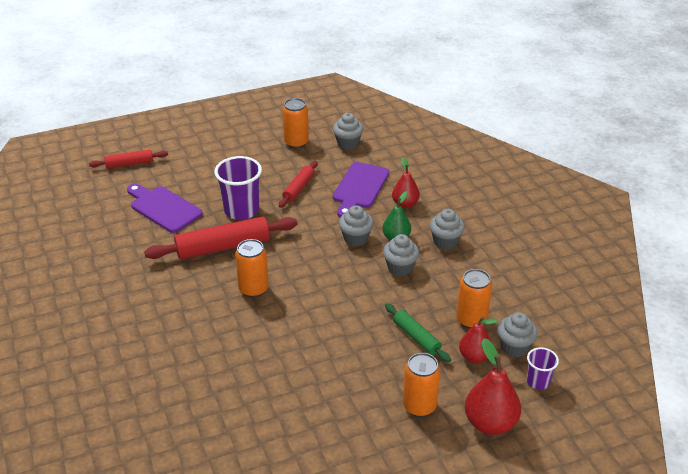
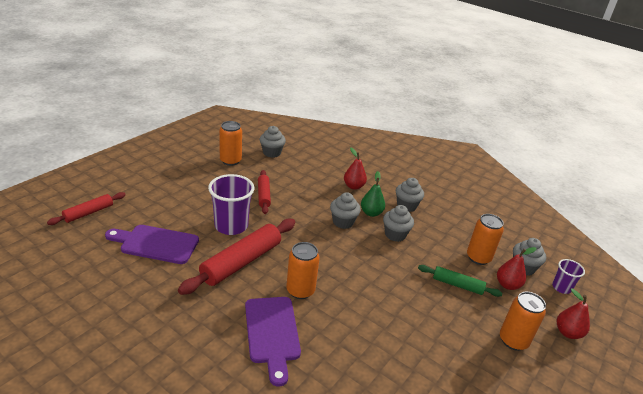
camera: 35 degrees left, 5 degrees down
purple cutting board [333,162,389,217] -> purple cutting board moved to [245,297,301,387]
red pear [465,338,521,435] -> red pear [557,288,590,339], size x0.64

